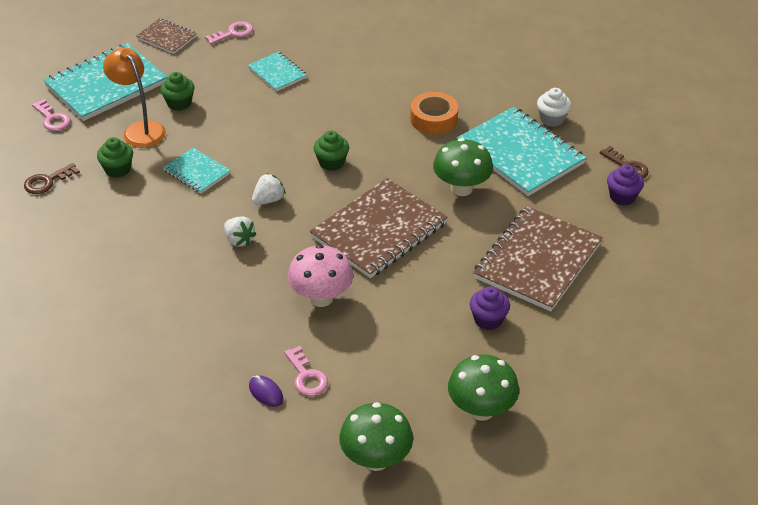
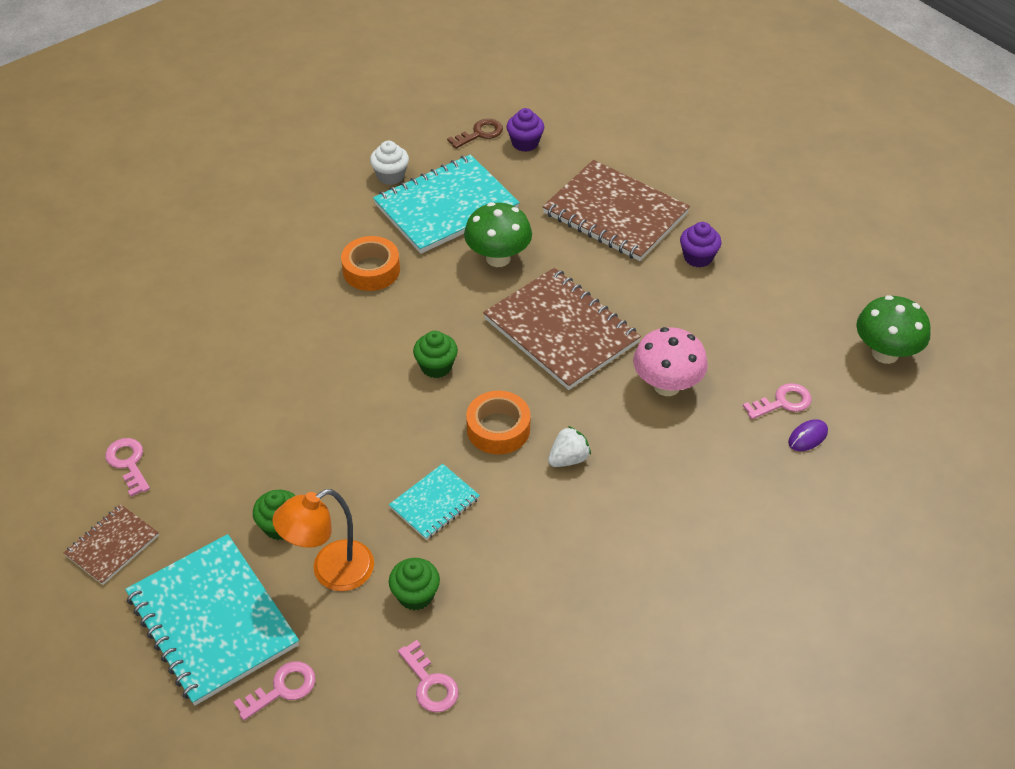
camera: 85 degrees left, 5 degrees up
brown key [24,163,80,194] -> pink key [398,640,459,712]
turquoise notebook [247,51,307,91] -> none
white strawberry [252,173,286,205] -> orange tape [466,391,531,455]
green mushroom [448,354,519,421] -> none

